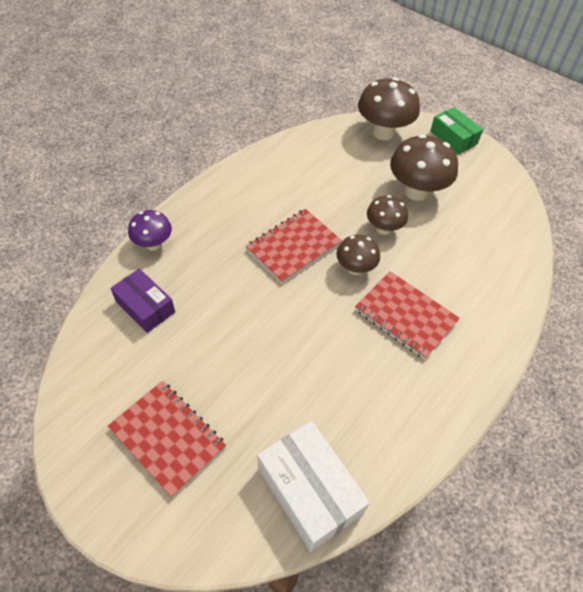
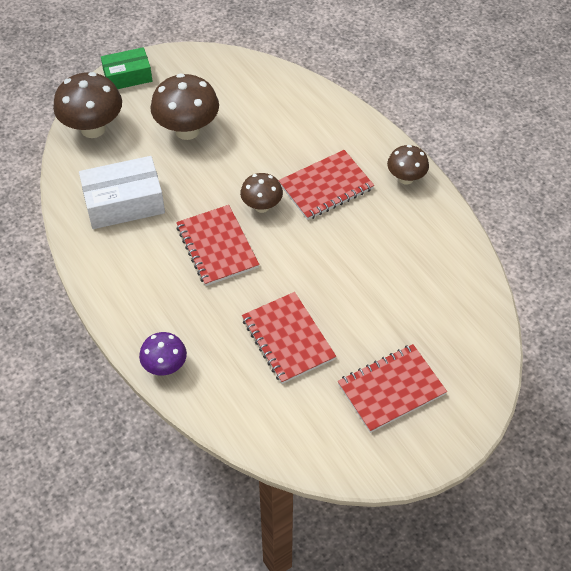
camera: 70 degrees left, 0 degrees up
purple box [110,269,175,333] -> none
white box [257,421,370,552] -> white box moved to [79,156,165,229]
brown mushroom [367,195,408,235] -> brown mushroom moved to [387,145,429,184]
none -> red notebook [242,292,336,384]

